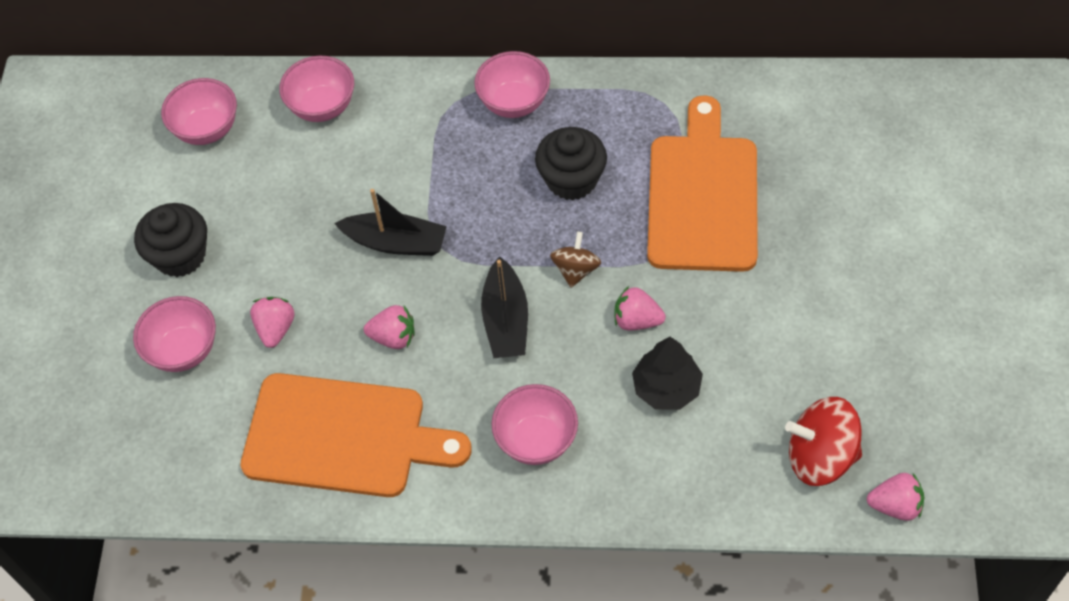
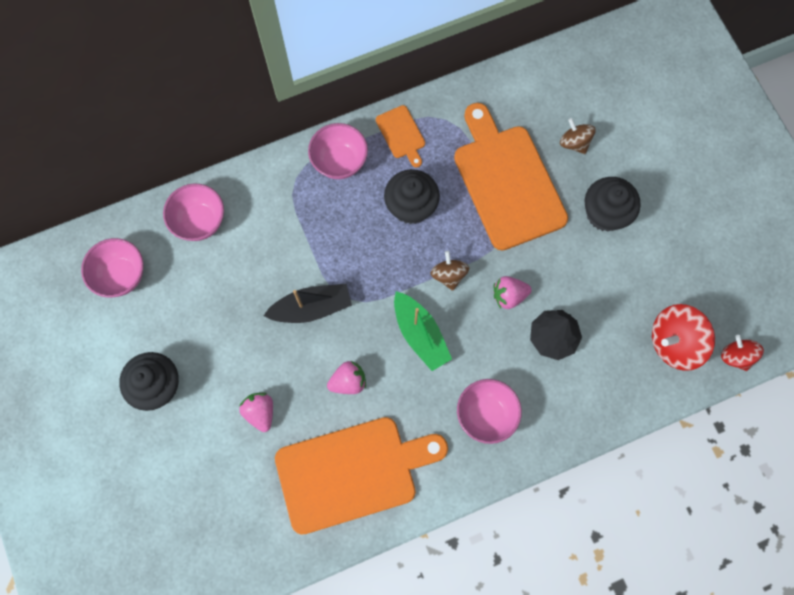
camera: 30 degrees left, 15 degrees up
pink bowl [133,296,216,372] -> none
black boat [481,256,528,358] -> green boat [394,291,452,371]
pink strawberry [867,473,924,521] -> red spinning top [721,335,764,371]
none -> orange cutting board [376,105,425,168]
none -> brown spinning top [560,118,596,154]
none -> black cupcake [585,177,641,232]

